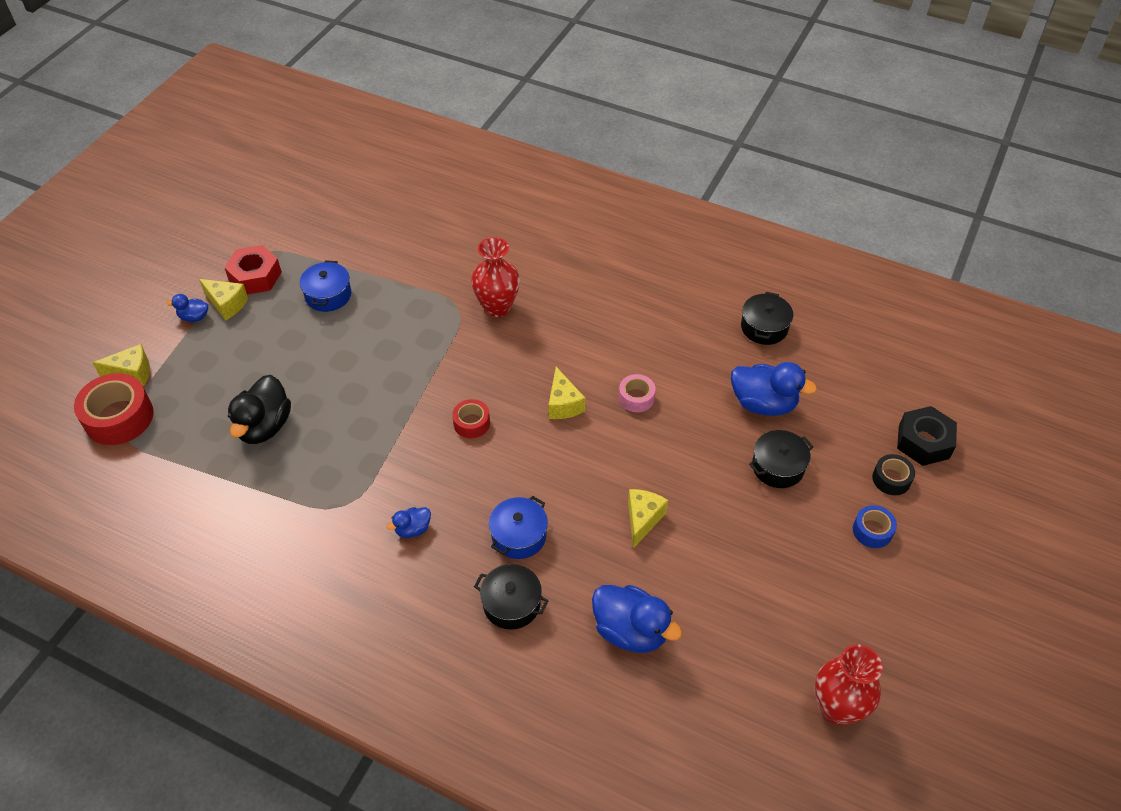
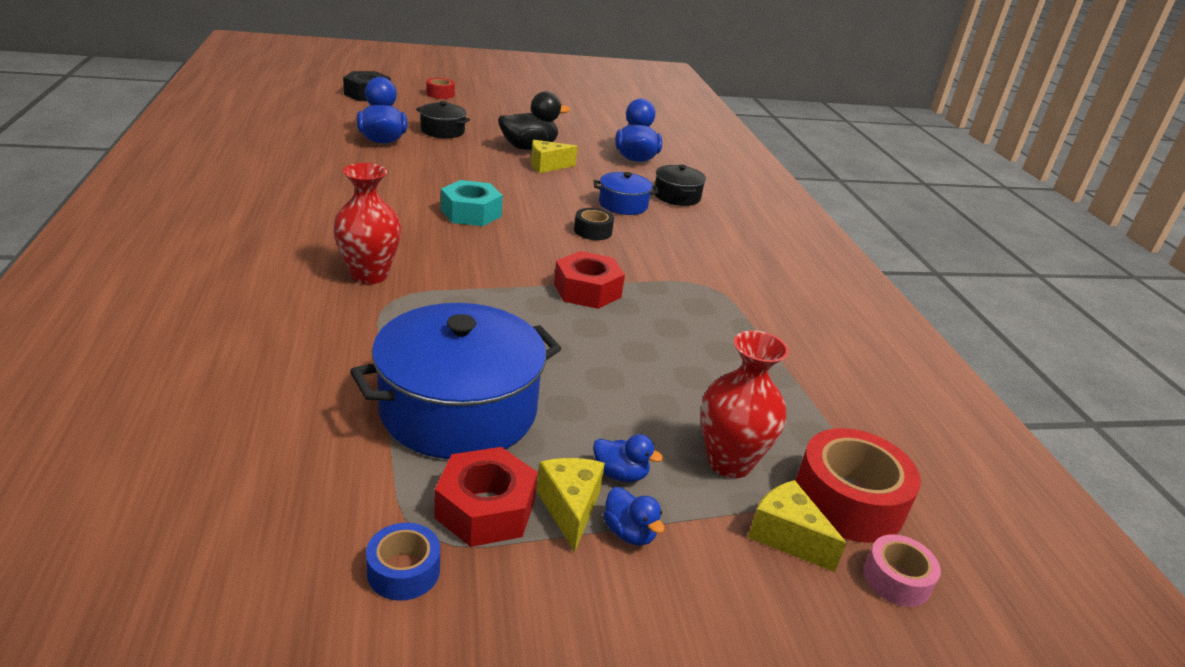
camera: 130 degrees left, 20 degrees down
black duck [228,375,291,444] -> black duck moved to [498,91,570,150]
blue pot [300,260,351,312] -> blue pot [350,303,562,459], size x1.99
blue duck [387,507,431,538] -> blue duck moved to [593,434,663,482]
red tape [452,399,490,438] -> red tape moved to [426,78,455,99]
yellow cheese [548,367,585,419] -> turquoise nut [441,180,503,226]
pink tape [619,374,656,412] -> pink tape moved to [864,534,941,607]
black pot [741,292,793,345] -> none
red vase [815,644,883,725] -> red vase moved to [701,330,789,478]
blue tape [853,505,897,548] -> blue tape moved to [366,523,440,601]
black tape [872,454,915,495] -> black tape moved to [574,208,614,240]
none -> red nut [554,251,625,309]

